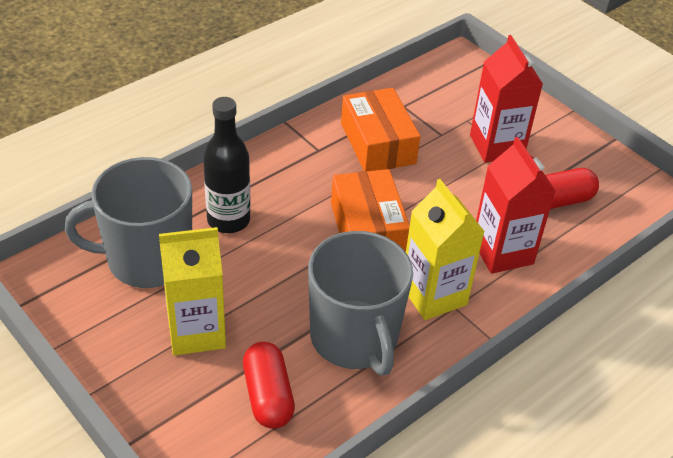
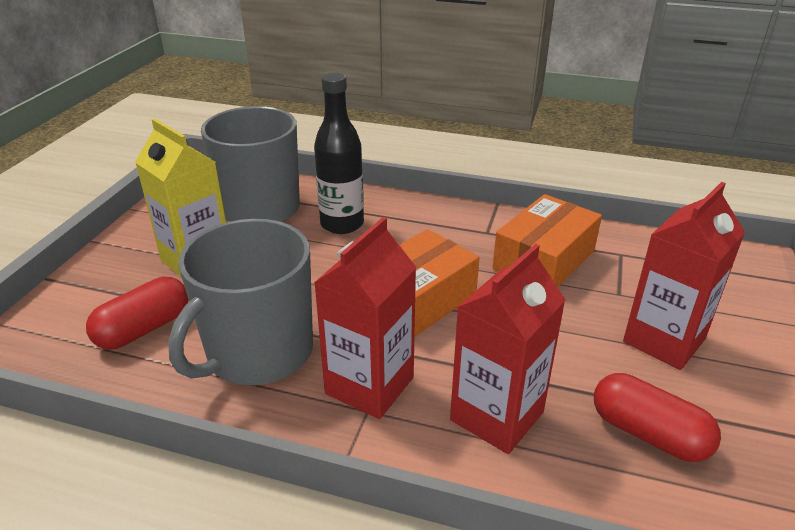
camera: 60 degrees right, 10 degrees down
yellow carton [406,179,485,320] -> red carton [314,217,417,419]

